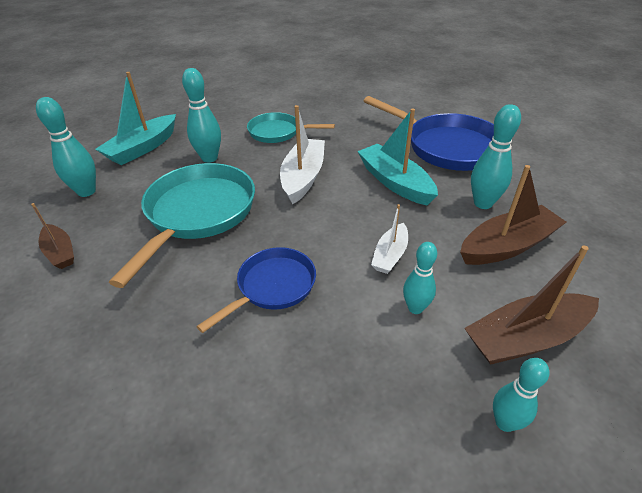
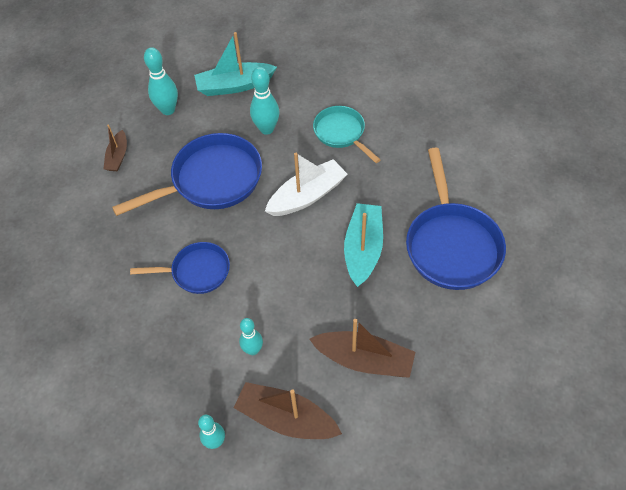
camera: 45 degrees right, 15 degrees up
turquoise pan [109,163,255,288] -> blue pan [112,133,262,216]
white boat [371,204,408,274] -> none
turquoise bowling pin [471,104,521,209] -> none

